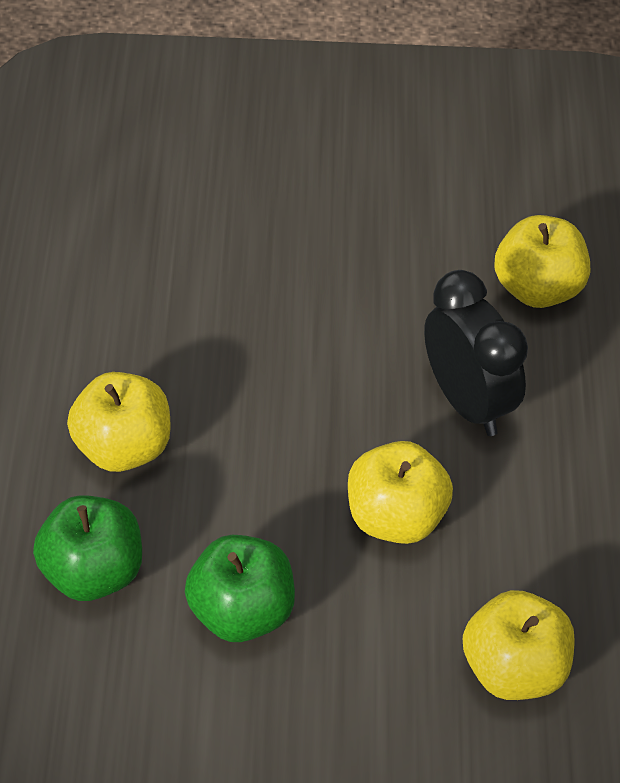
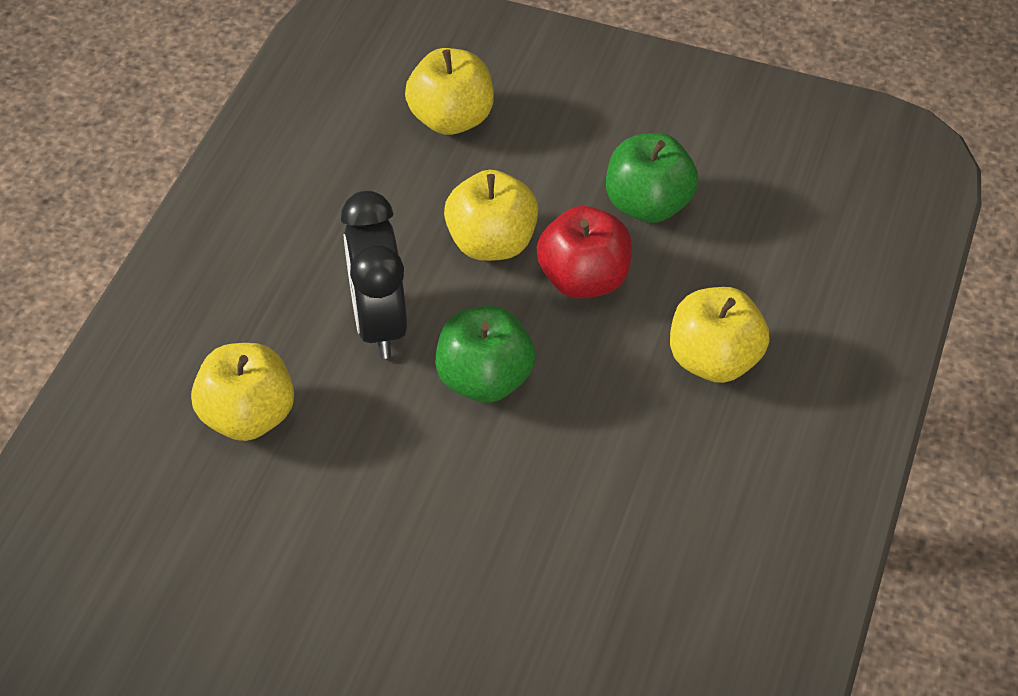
camera: 160 degrees left, 0 degrees up
green apple [33,495,142,601] -> green apple moved to [435,306,535,403]
none -> red apple [537,206,632,299]

